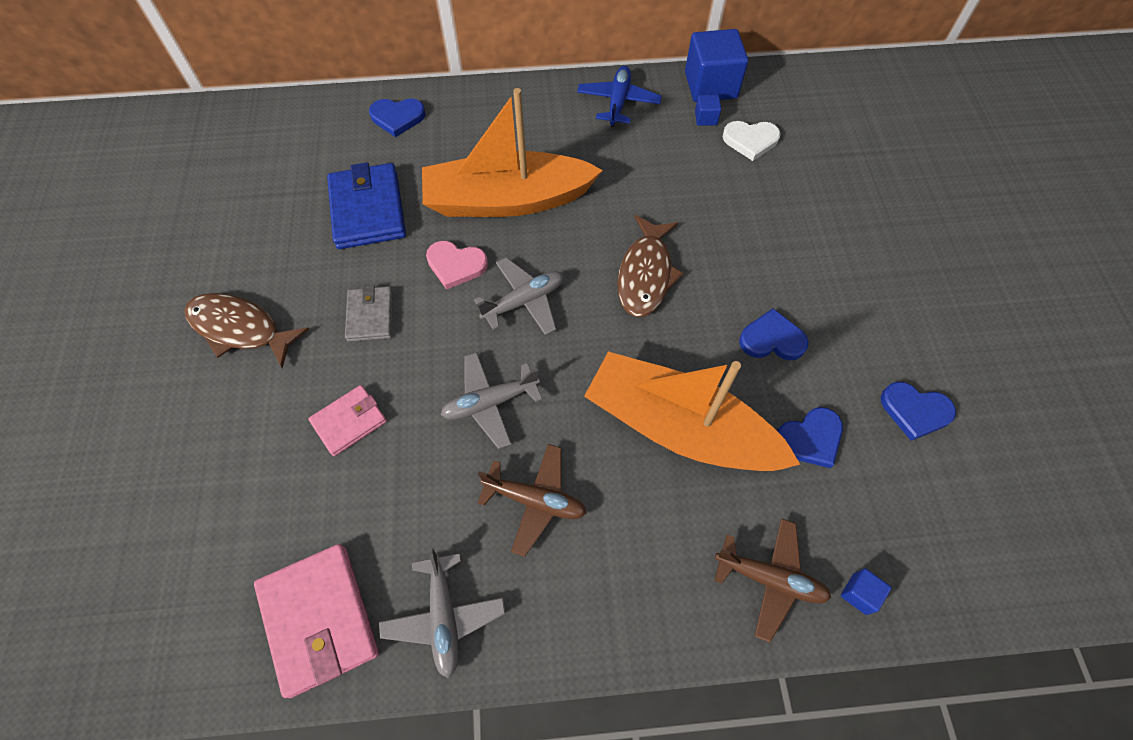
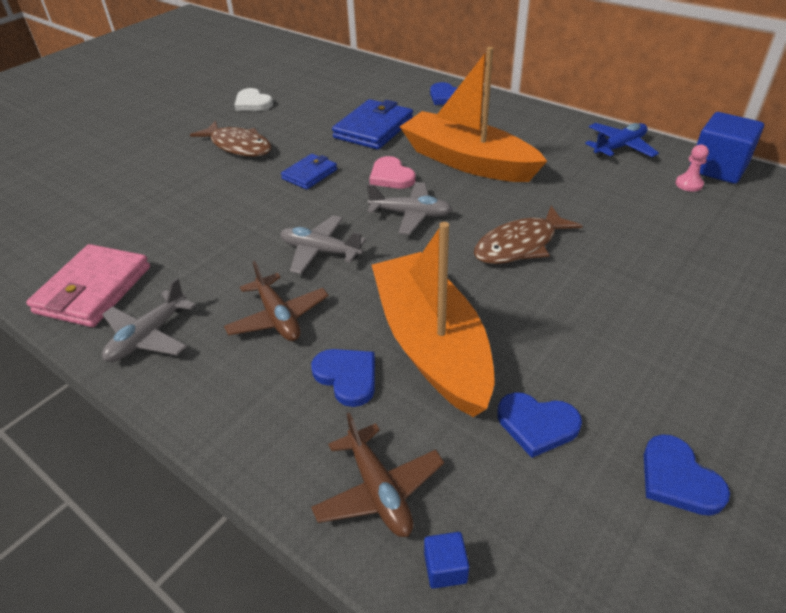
camera: 45 degrees right, 20 degrees down
brown fish [184,293,309,368] -> brown fish turned 150 degrees clockwise [190,121,272,157]
pink wallet [308,385,387,456] -> none
grey wallet [345,285,393,342] -> blue wallet [281,154,337,190]
blue cube [695,95,721,126] -> pink pawn [676,145,709,192]
white heart [723,121,781,161] -> white heart moved to [234,88,273,111]
blue heart [739,308,809,360] -> blue heart moved to [311,349,375,407]

